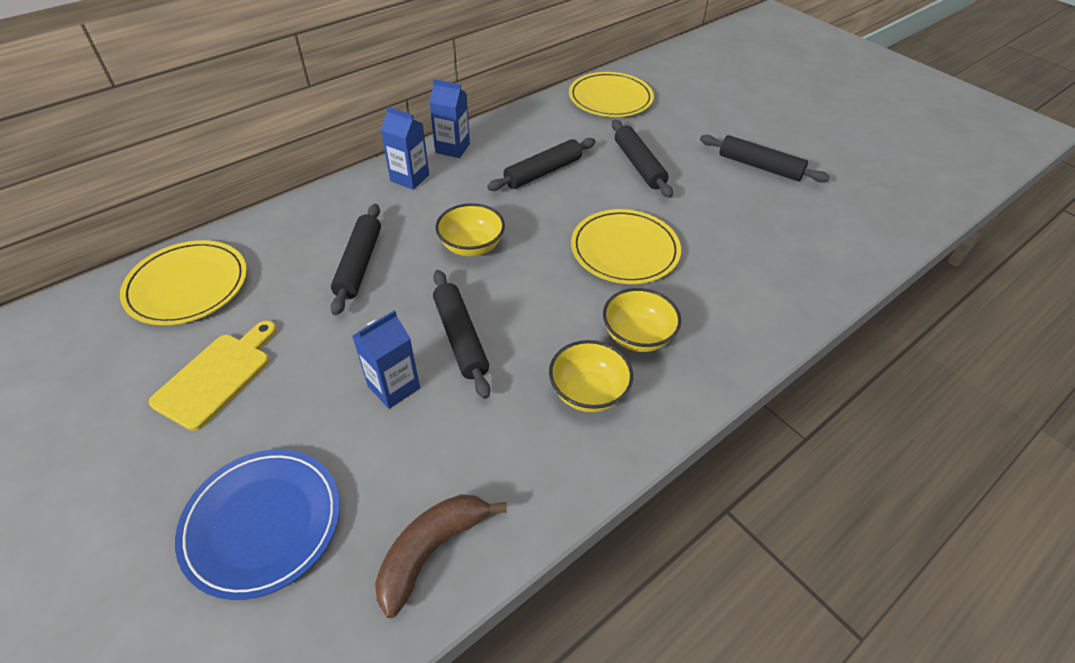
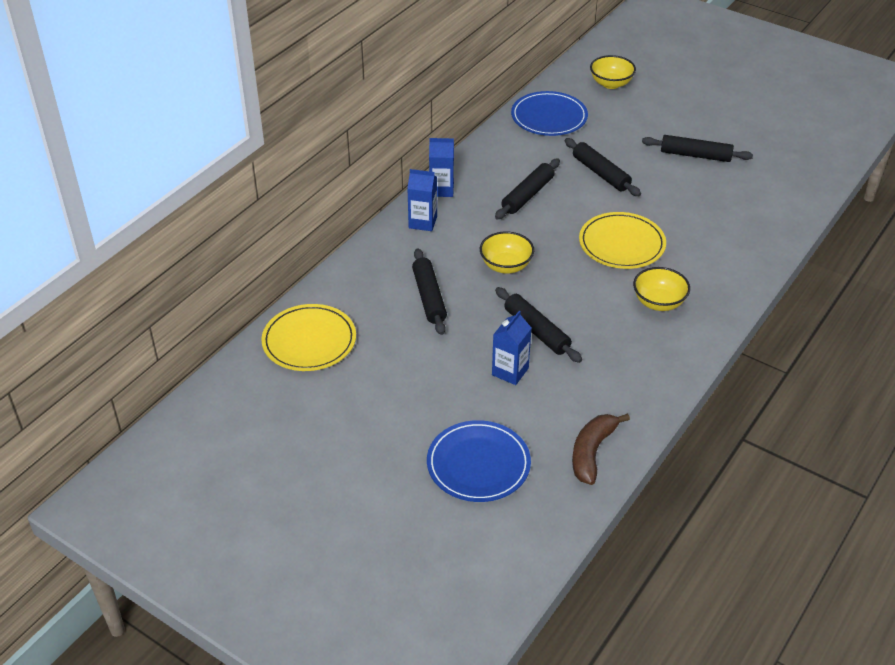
camera: 15 degrees left, 5 degrees down
yellow cutting board [149,321,277,431] -> none
yellow bowl [549,340,633,412] -> yellow bowl moved to [590,55,636,89]
yellow plate [569,72,654,117] -> blue plate [511,91,588,136]

